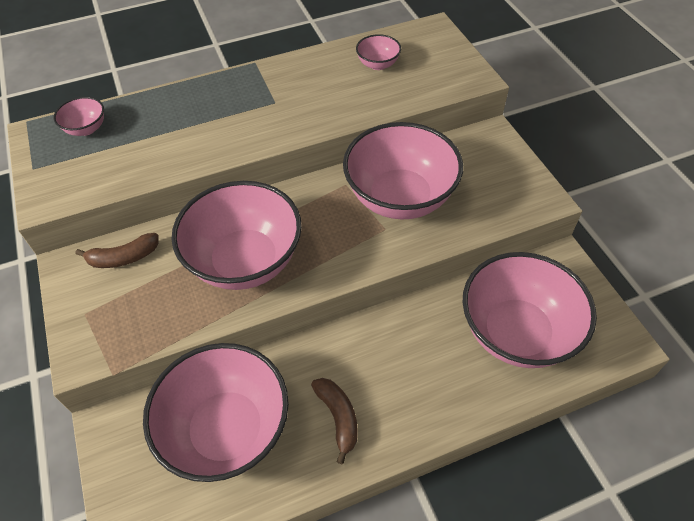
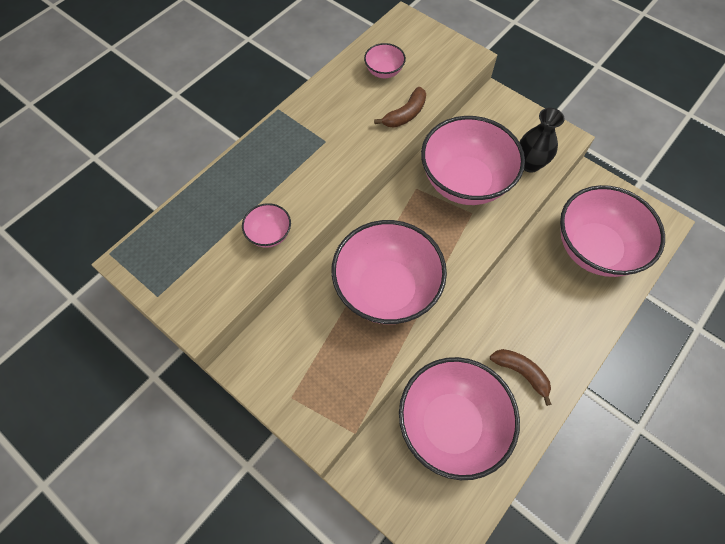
camera: 30 degrees left, 10 degrees up
pink bowl [53,97,104,136] -> pink bowl moved to [242,203,291,248]
brown banana [75,233,159,268] -> brown banana moved to [374,87,426,128]
none -> black vase [520,108,565,173]

